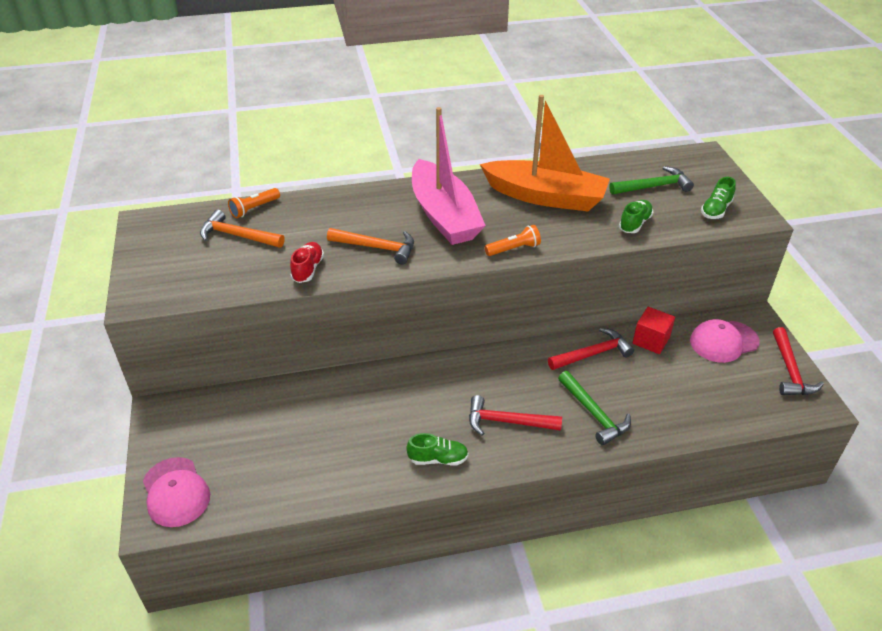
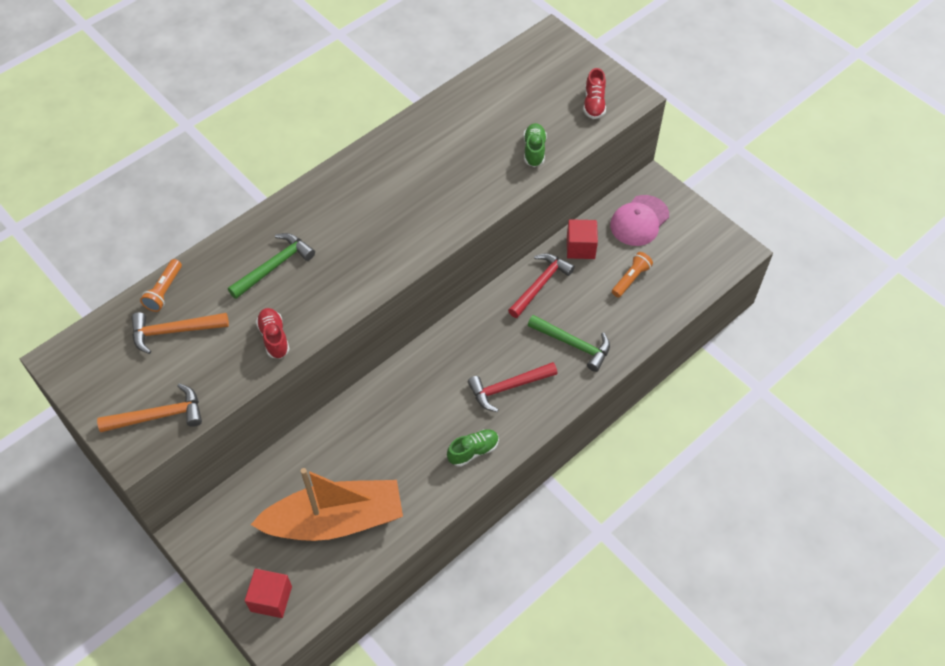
camera: 30 degrees left, 15 degrees up
pink cap [143,457,210,527] -> red cube [245,569,292,618]
orange hammer [327,228,414,264] -> orange hammer moved to [97,383,202,432]
pink boat [412,107,486,245] -> none
orange boat [480,95,610,211] -> orange boat moved to [250,468,403,541]
orange flashlight [484,225,541,256] -> orange flashlight moved to [612,252,653,297]
green hammer [609,166,694,194] -> green hammer moved to [228,233,315,299]
green shoe [701,177,736,219] -> red shoe [583,68,606,119]
red hammer [773,327,824,395] -> none

